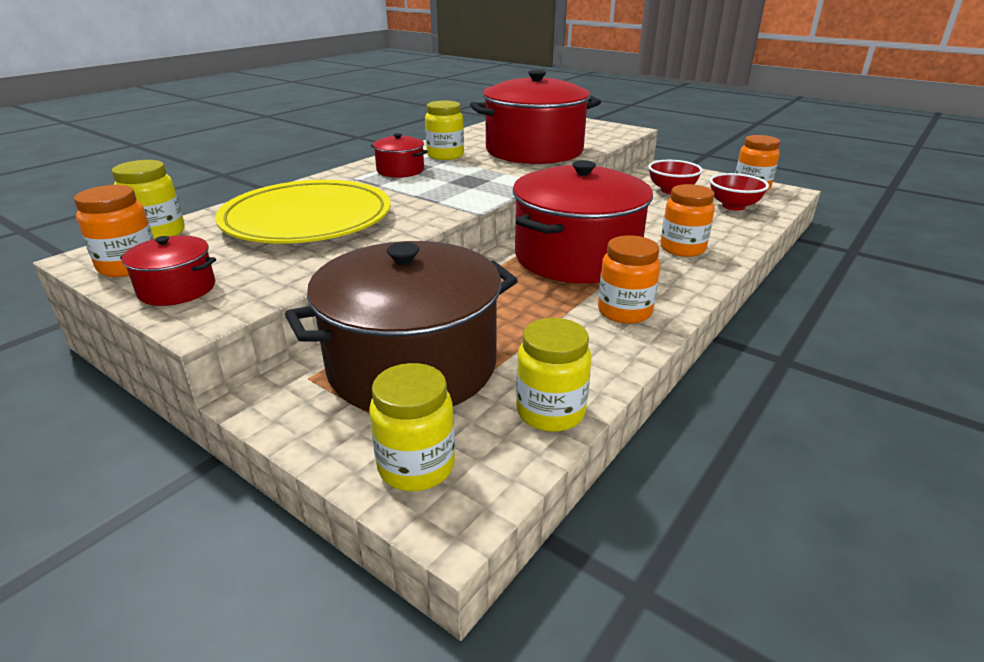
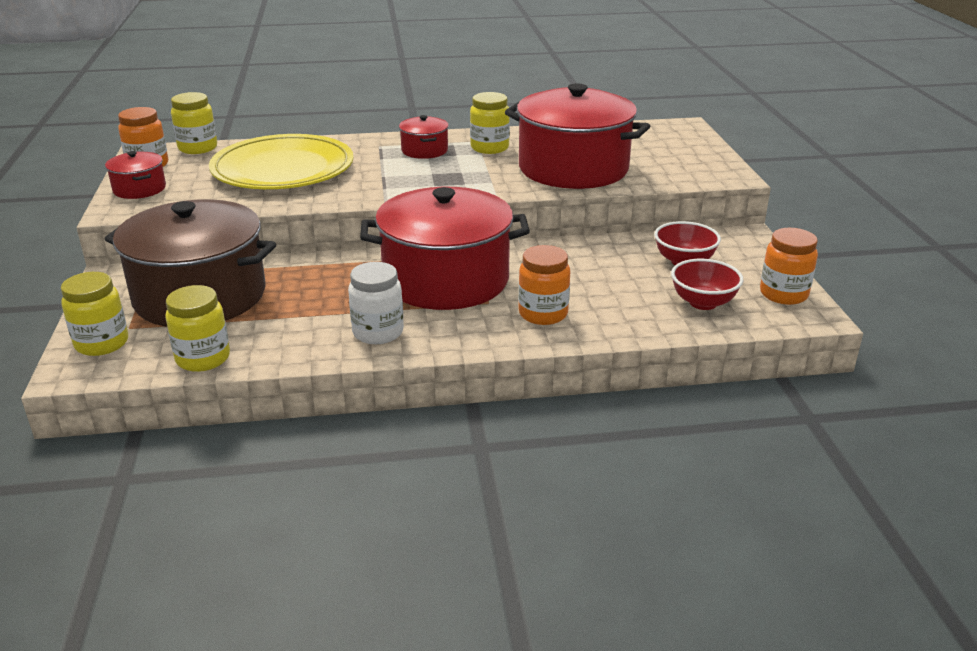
camera: 45 degrees right, 0 degrees up
orange jar [598,235,660,324] -> white jar [348,262,404,344]

